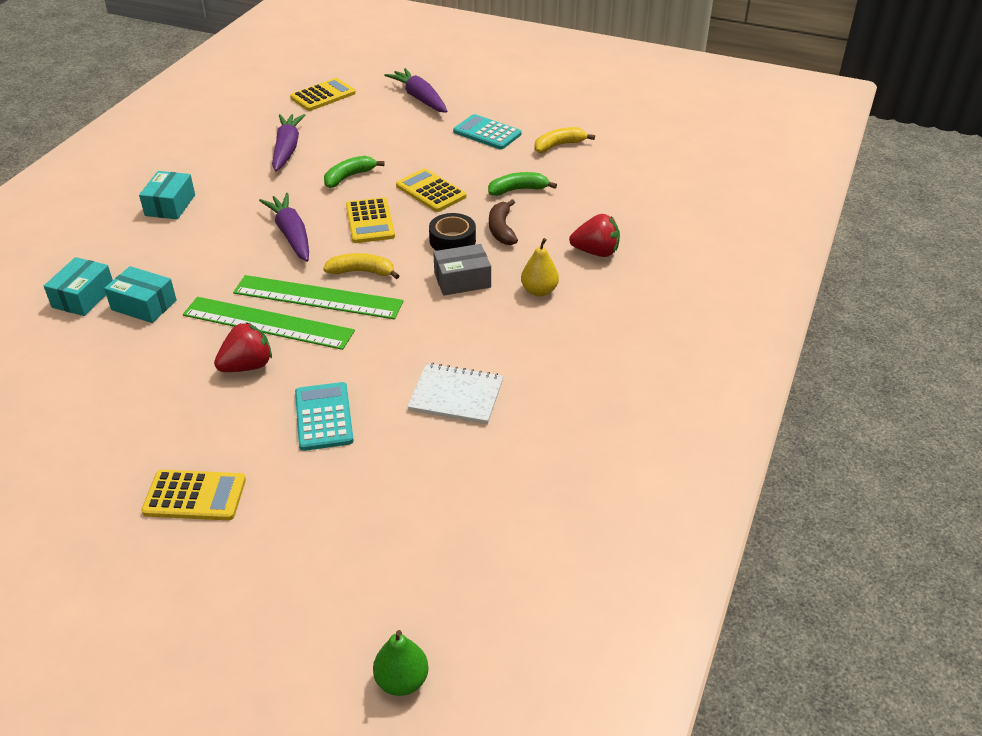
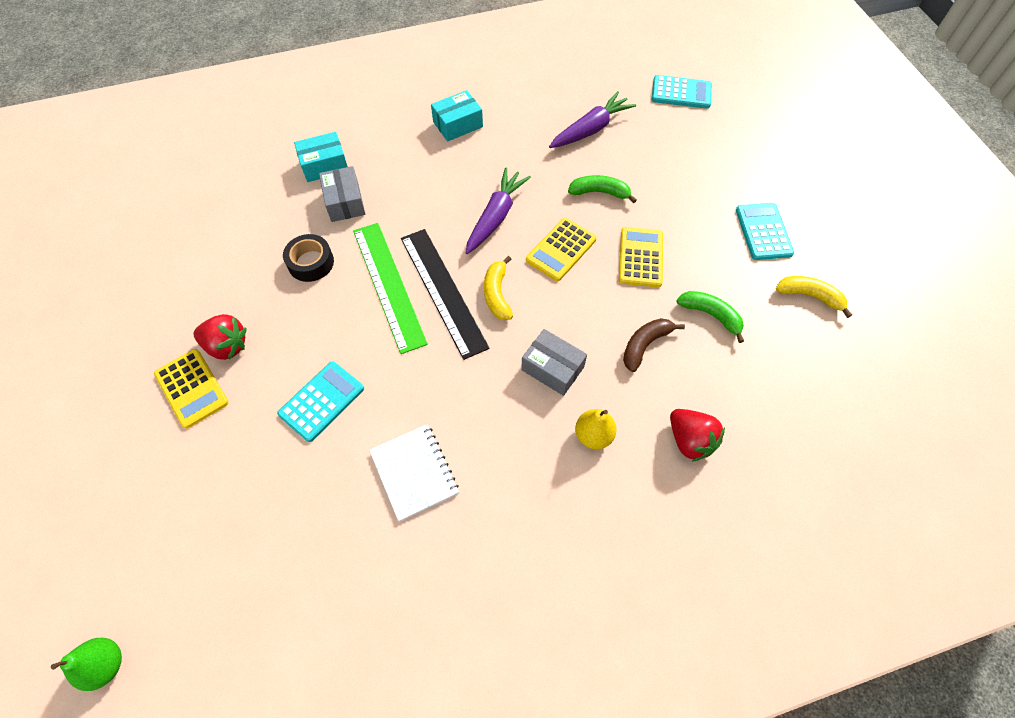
camera: 50 degrees right, 20 degrees up
turquoise box [104,266,177,323] -> grey box [319,166,365,222]
red strawberry [214,322,272,372] -> red strawberry moved to [193,314,247,360]
green ruler [233,275,404,319] -> black ruler [401,229,490,360]
yellow calculator [290,78,356,111] -> turquoise calculator [651,75,712,109]
yellow banana [323,253,400,279] -> yellow banana turned 150 degrees counterclockwise [484,256,513,320]
purple carrot [384,68,448,113] -> none
black tape [429,213,476,251] -> black tape moved to [283,234,334,282]

